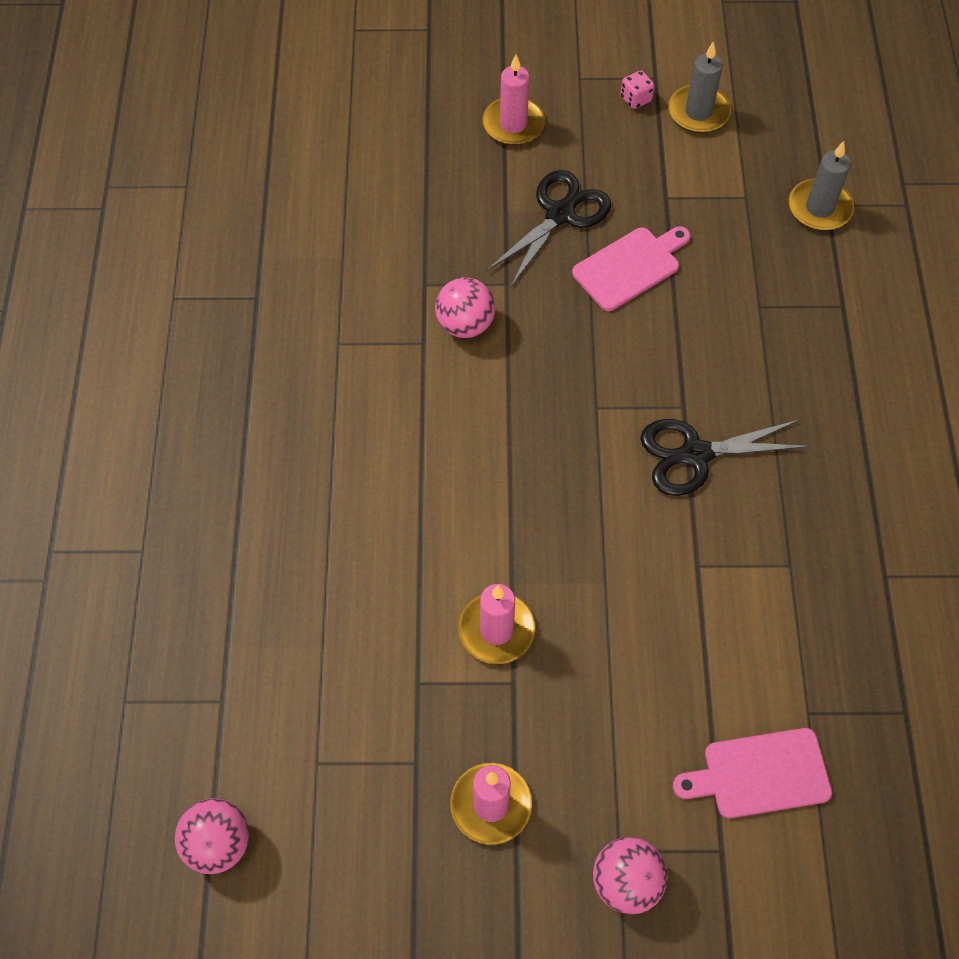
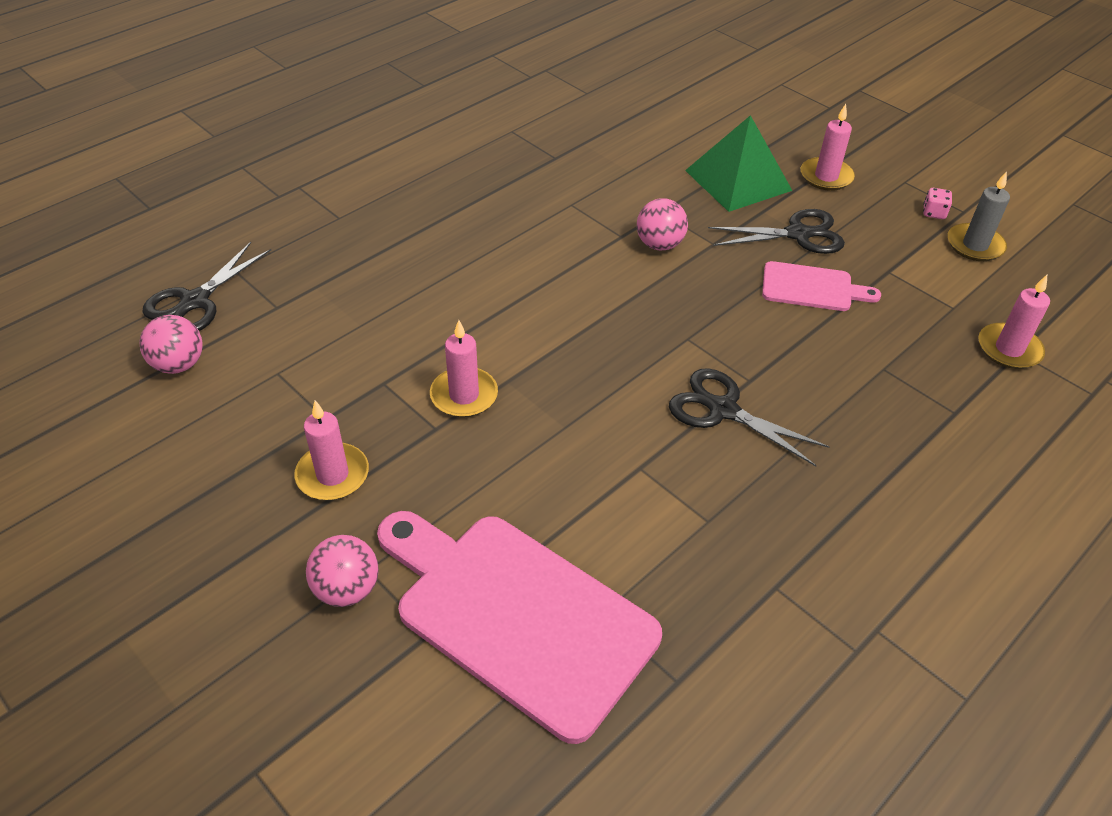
camera: 45 degrees right, 15 degrees down
pink cutting board [673,728,832,818] -> pink cutting board [377,511,662,744], size x2.00
grey candle [789,141,854,231] -> pink candle [978,275,1050,369]
none -> black scissors [142,242,271,331]
none -> green pyramid [685,115,792,212]

